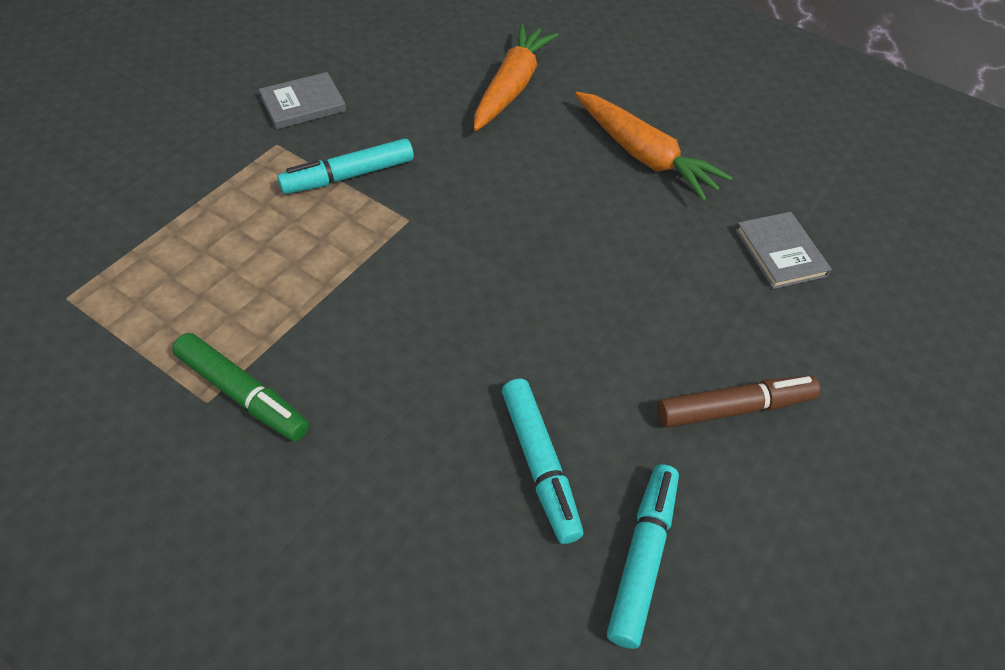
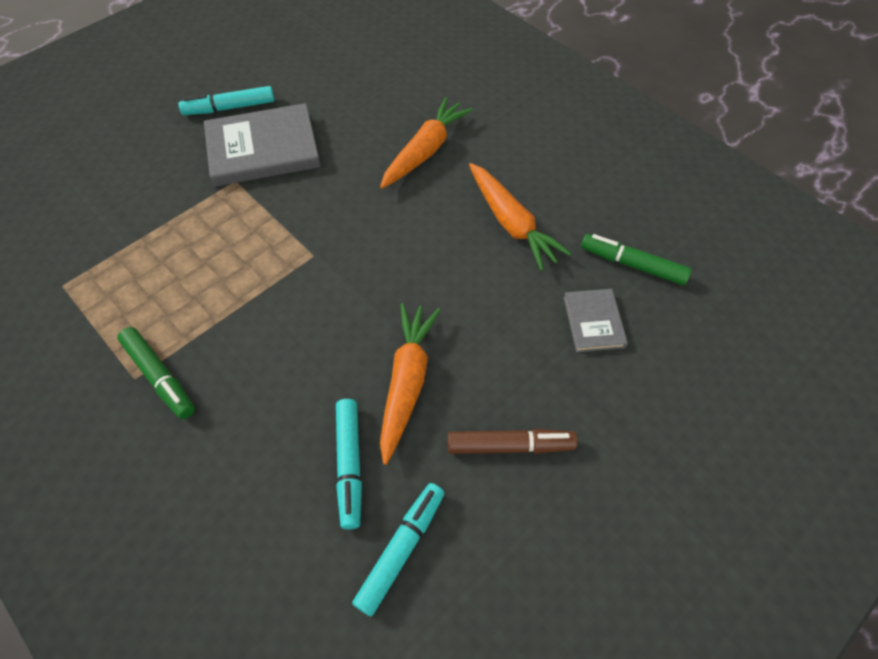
camera: 15 degrees right, 5 degrees up
grey book [259,72,346,129] -> grey book [204,103,321,187], size x1.90
turquoise marker [277,138,414,194] -> turquoise marker moved to [179,86,274,115]
none -> orange carrot [380,303,440,465]
none -> green marker [581,234,692,285]

